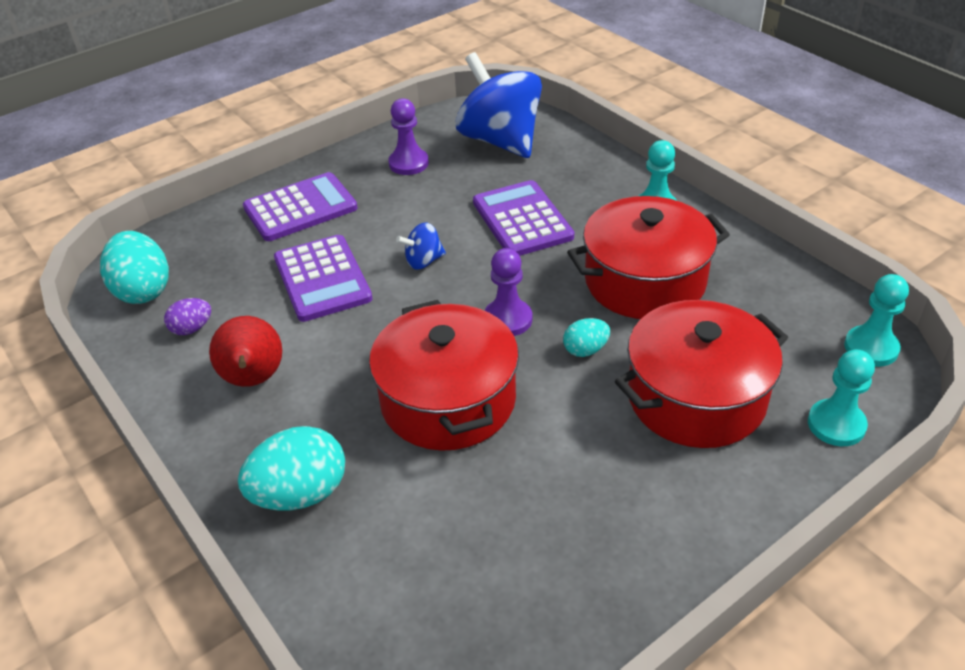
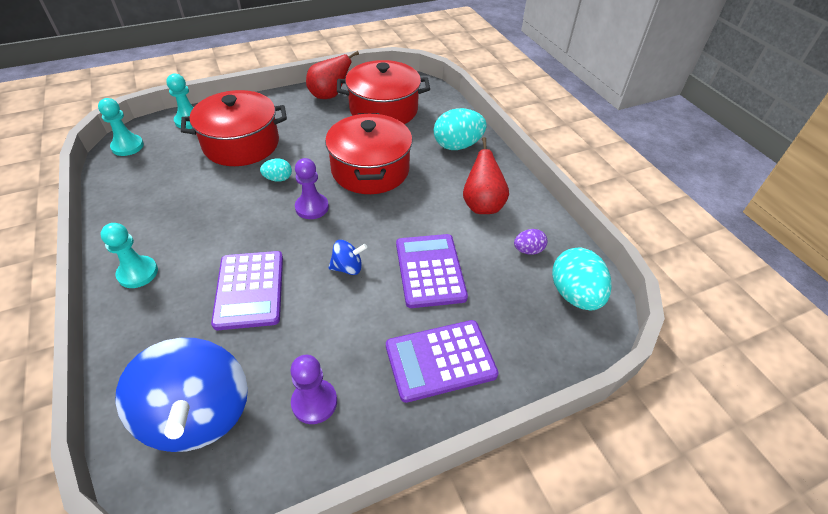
camera: 170 degrees left, 5 degrees up
red pot [567,196,730,319] -> red pot moved to [337,60,430,124]
none -> red pear [306,51,359,99]

